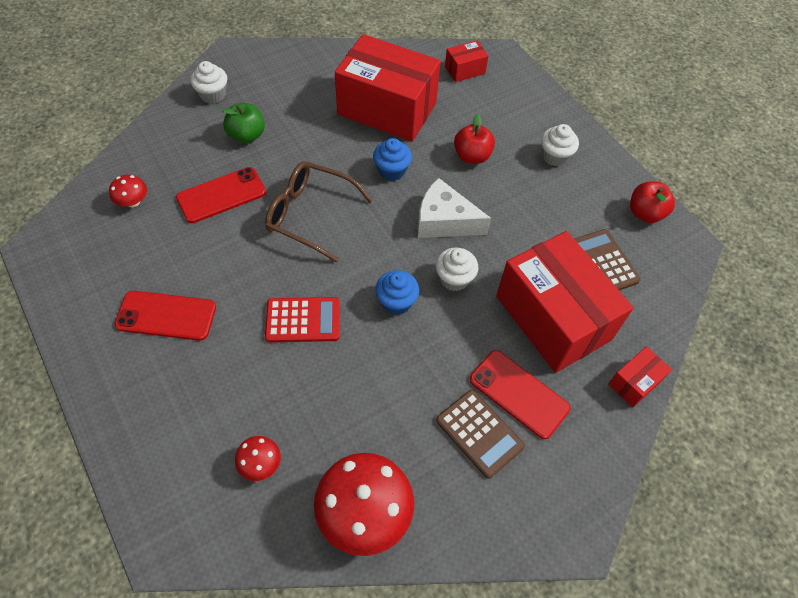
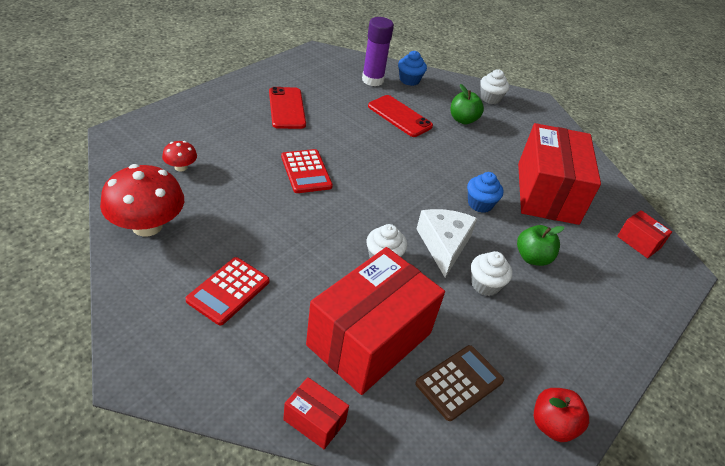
camera: 70 degrees right, 15 degrees down
red mushroom [109,174,147,207] -> purple glue stick [362,17,394,86]
brown glasses [265,161,373,262] -> none
blue cupcake [375,270,419,315] -> blue cupcake moved to [398,51,427,86]
brown calculator [436,390,525,479] -> red calculator [185,257,269,326]
red apple [454,114,495,164] -> green apple [517,225,564,266]
red phone [470,350,571,439] -> none
white cupcake [541,124,579,166] -> white cupcake moved to [471,251,512,296]

